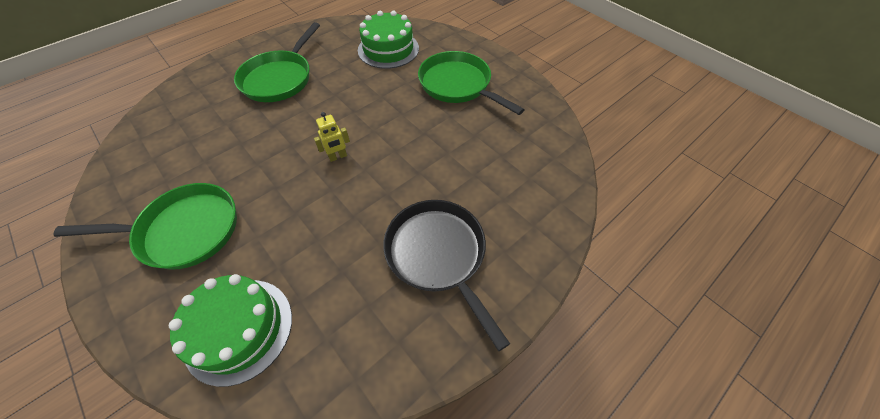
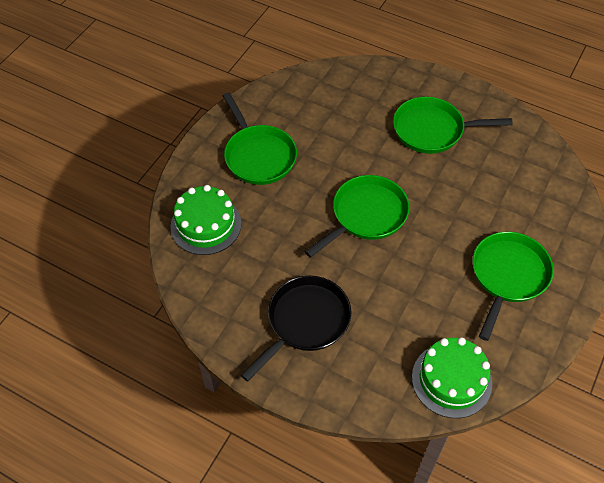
camera: 70 degrees right, 0 degrees up
yellow robot [314,112,350,162] -> green pan [305,175,410,258]
green cake [358,10,419,69] -> green cake moved to [412,338,492,418]

